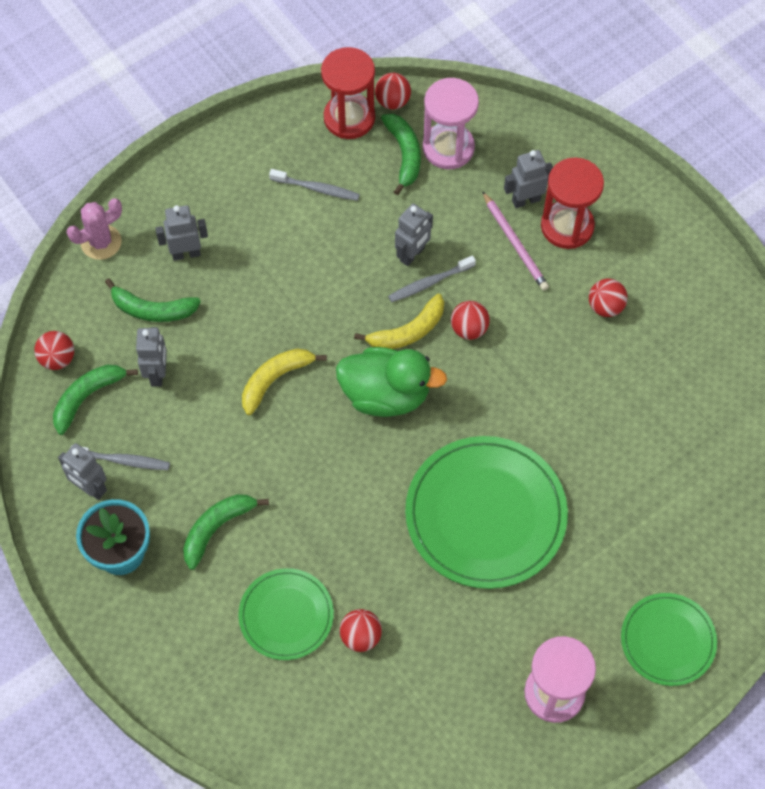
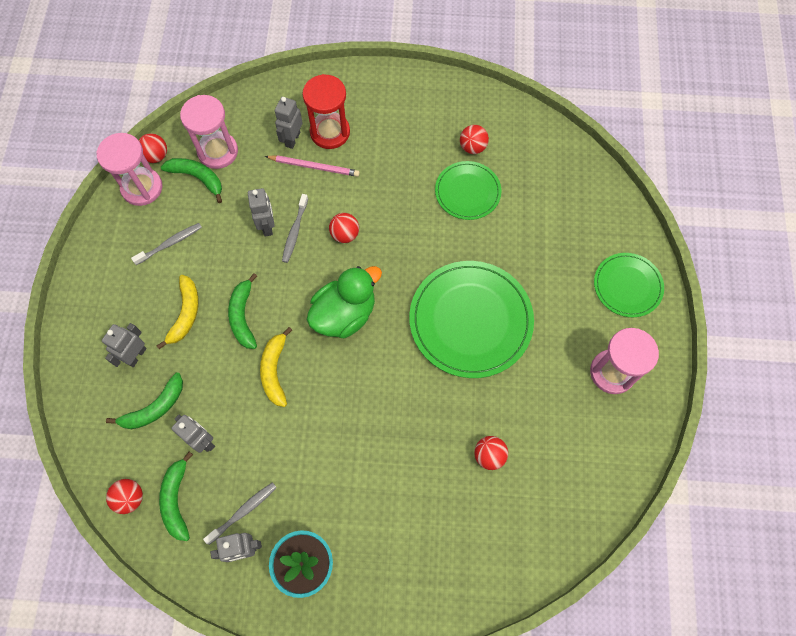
camera: 50 degrees left, 5 degrees up
pink cactus [66,198,122,260] -> none
green banana [183,494,269,570] -> green banana moved to [228,273,257,349]
green plate [238,568,334,660] -> green plate moved to [435,161,501,220]
red hourglass [321,47,375,139] -> pink hourglass [97,133,162,206]
yellow banana [354,294,444,349] -> yellow banana moved to [157,275,199,349]
red ball [589,279,628,317] -> red ball moved to [460,125,489,154]

